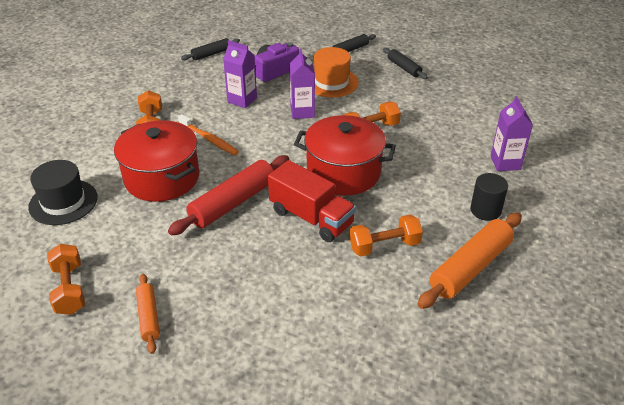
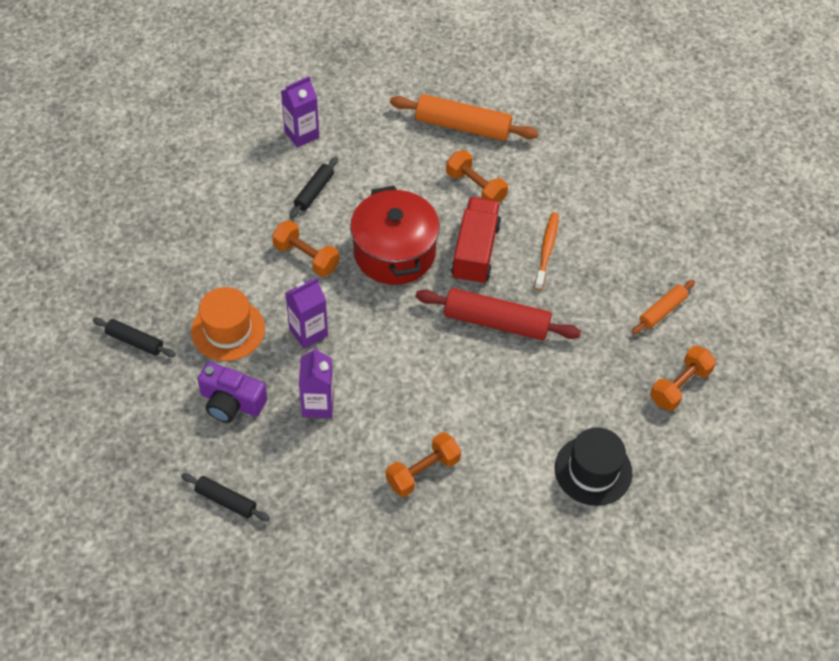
camera: 120 degrees left, 15 degrees up
red pot [114,120,199,202] -> none
orange toothbrush [178,114,239,155] -> orange toothbrush moved to [534,212,559,290]
black rolling pin [383,48,428,79] -> black rolling pin moved to [290,157,338,219]
black cylinder [470,173,508,221] -> none

